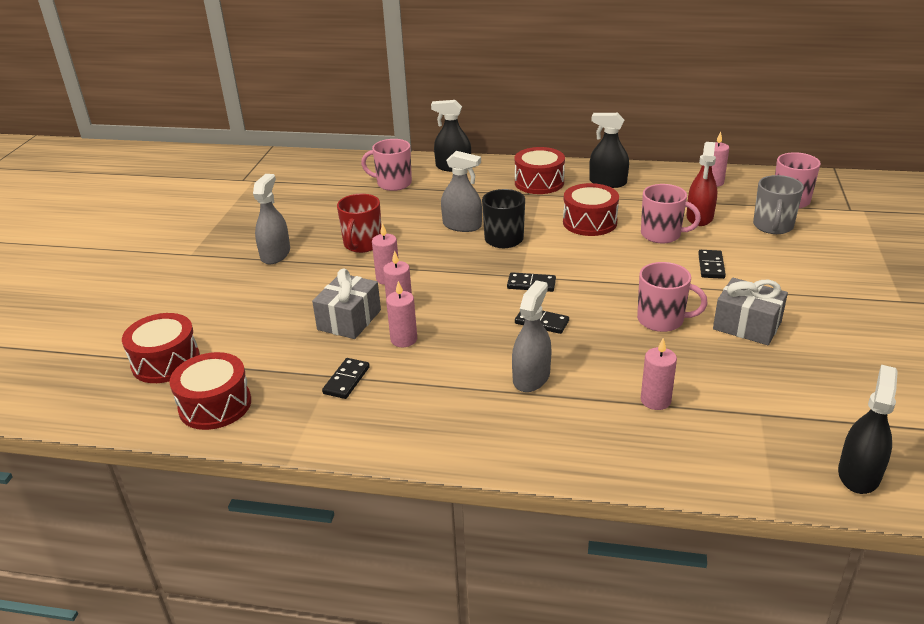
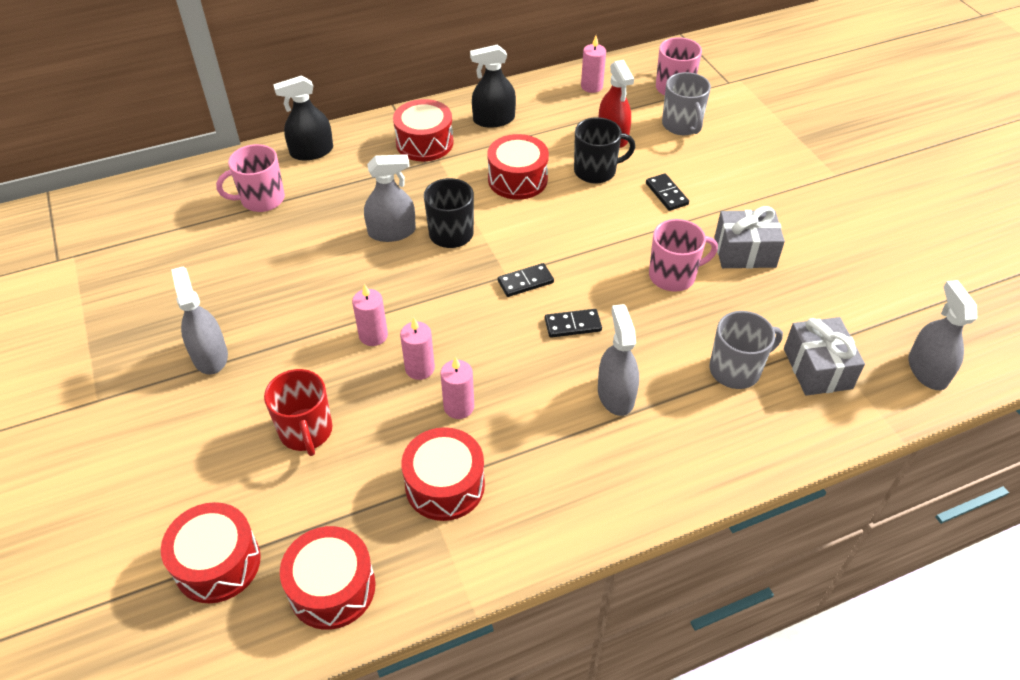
camera: 35 degrees left, 15 degrees up
grey gift [312,269,381,339] -> grey gift moved to [784,317,865,396]
black domino [322,358,370,399] -> red drum [401,427,485,521]
red mug [337,194,381,253] -> red mug moved to [264,369,333,456]
pink mug [641,184,701,243] -> black mug [574,117,635,184]
pink candle [641,338,677,410] -> grey mug [710,311,783,389]
black spray bottle [838,365,898,494] -> grey spray bottle [908,280,977,390]

